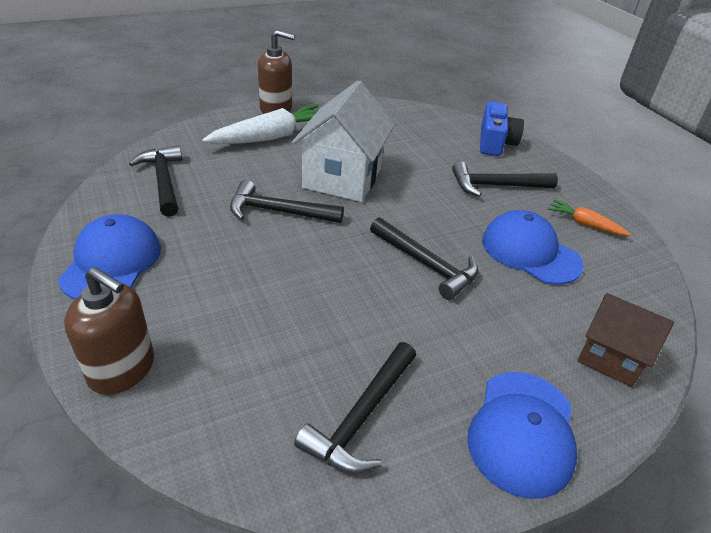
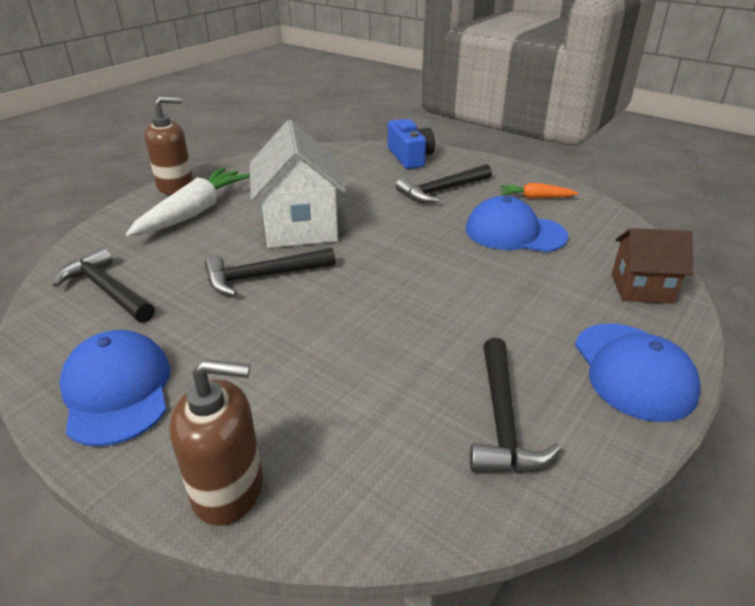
camera: 25 degrees left, 5 degrees down
black hammer [370,217,479,300] -> none

